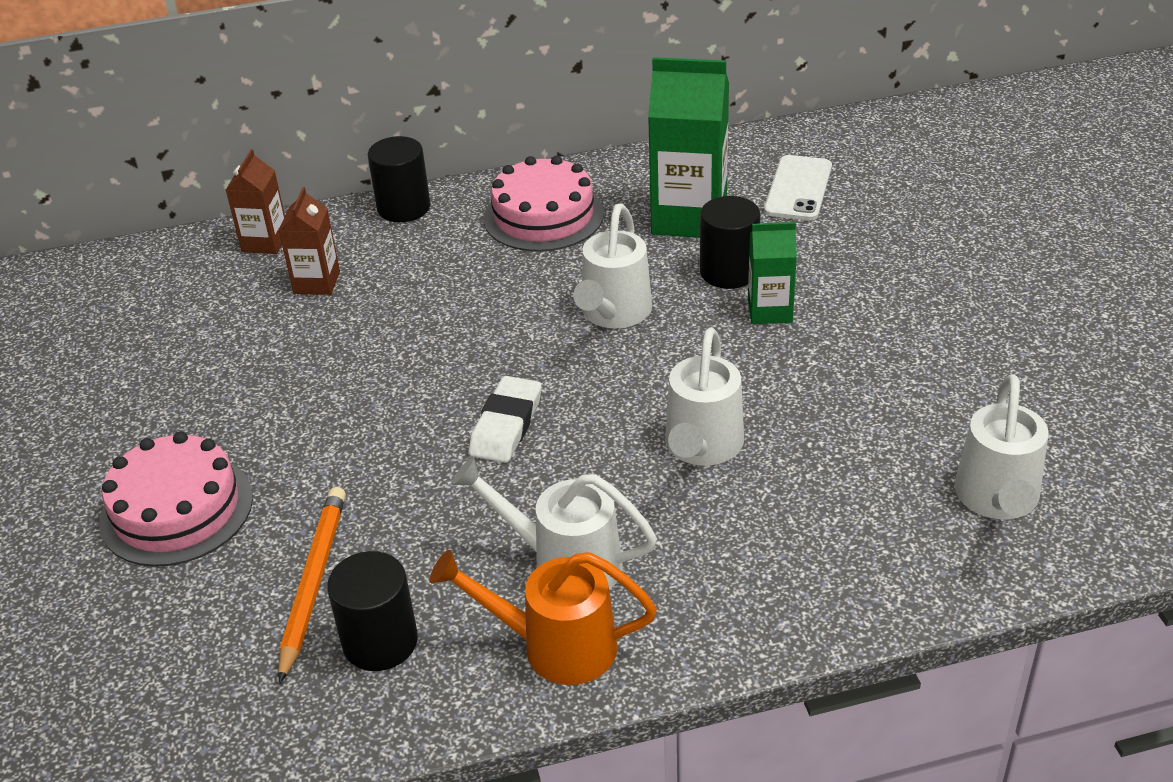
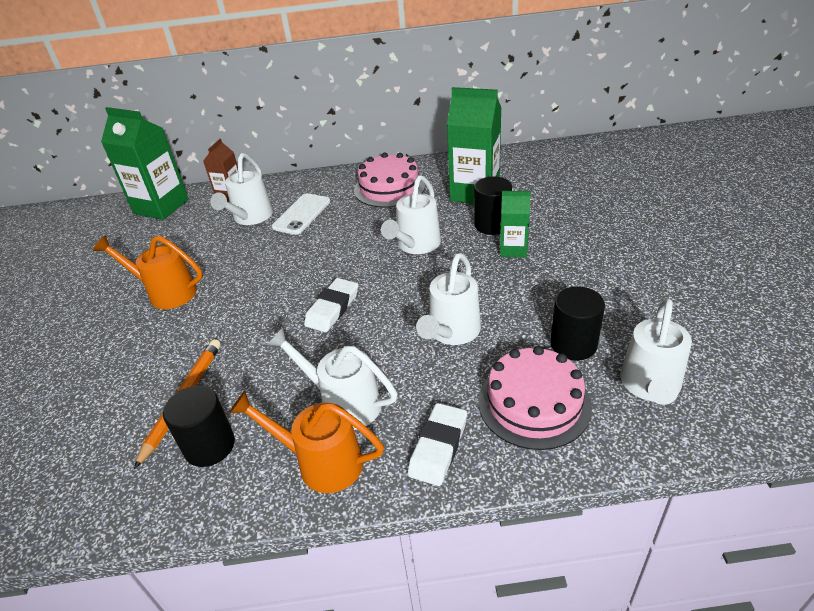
camera: 10 degrees right, 0 degrees up
pink cake [99,431,253,567] -> pink cake moved to [478,346,592,450]
brown carton [279,187,340,295] -> white watering can [210,153,273,225]
black cylinder [368,136,431,222] -> black cylinder moved to [550,286,605,361]
white phone [764,155,832,221] -> white phone moved to [272,193,330,235]
none -> orange watering can [93,235,203,309]
none -> green carton [101,107,189,220]
none -> white eraser [408,403,467,486]

